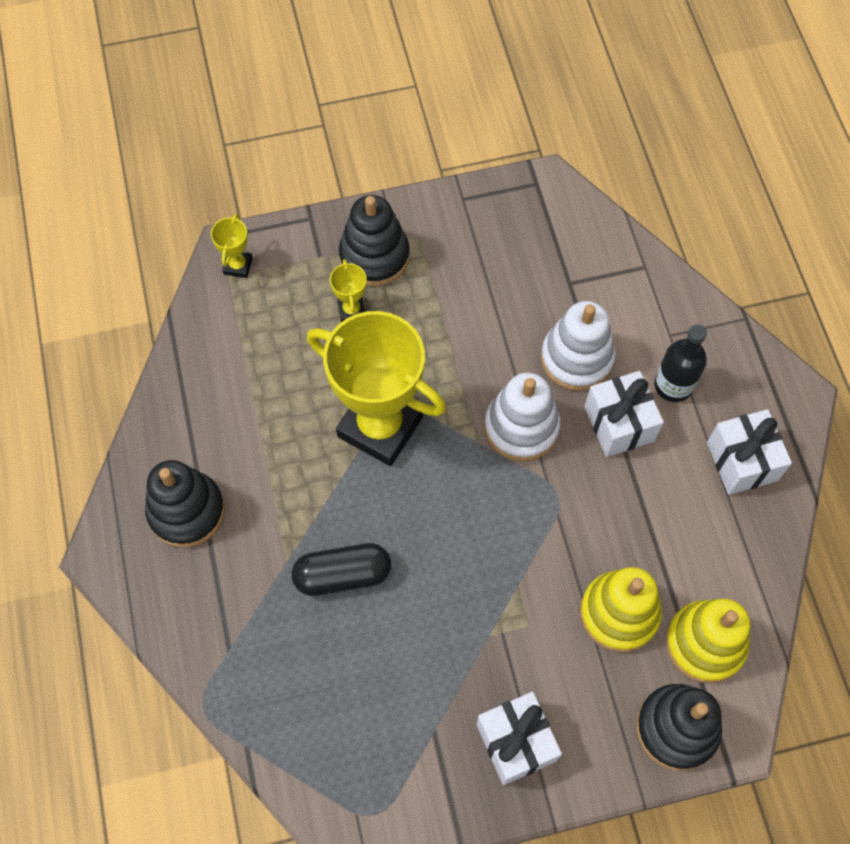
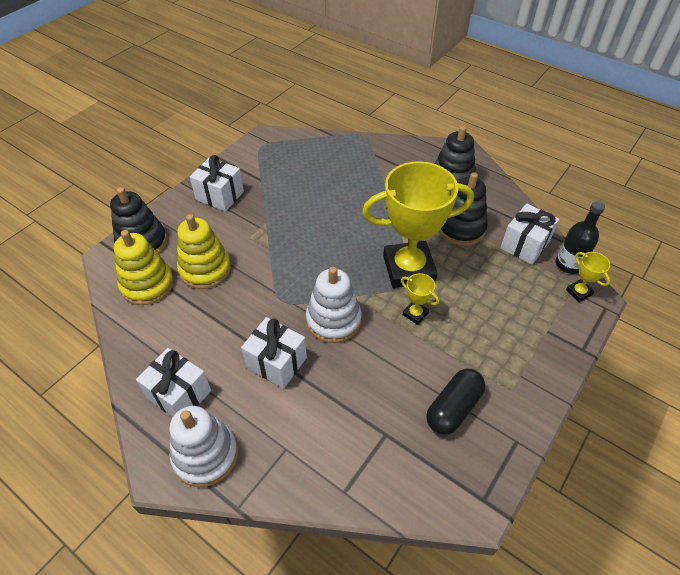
camera: 140 degrees right, 15 degrees down
black capsule [292,543,391,596] -> black capsule moved to [426,369,485,435]
yellow trophy [330,259,367,322] -> yellow trophy moved to [401,273,439,325]
black stacking toy [339,195,409,286] -> black stacking toy moved to [439,172,488,246]
white stacking toy [541,301,616,391] -> white stacking toy moved to [170,406,238,487]
black bottle [654,324,707,402] -> black bottle moved to [556,201,605,274]
none -> white gift [500,203,559,265]

